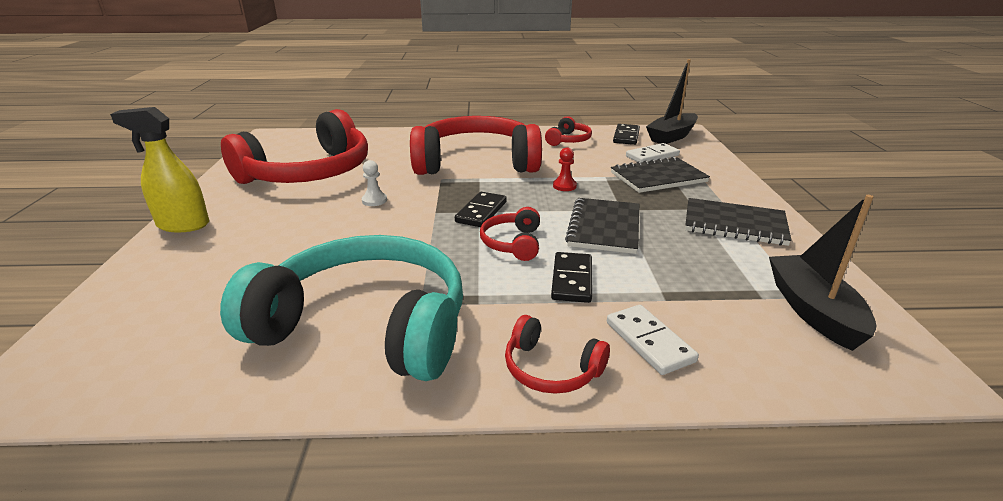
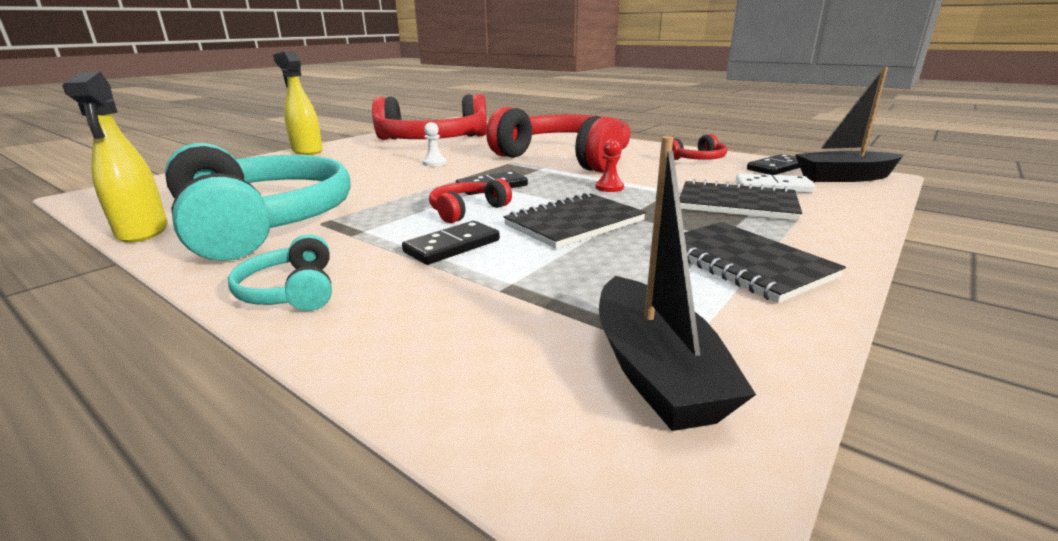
camera: 40 degrees right, 5 degrees down
red headphones [505,315,610,394] -> turquoise headphones [228,234,332,311]
white domino [607,305,699,375] -> none
black boat [769,195,877,351] -> black boat turned 135 degrees clockwise [599,136,756,431]
none -> yellow spray bottle [62,71,168,243]

